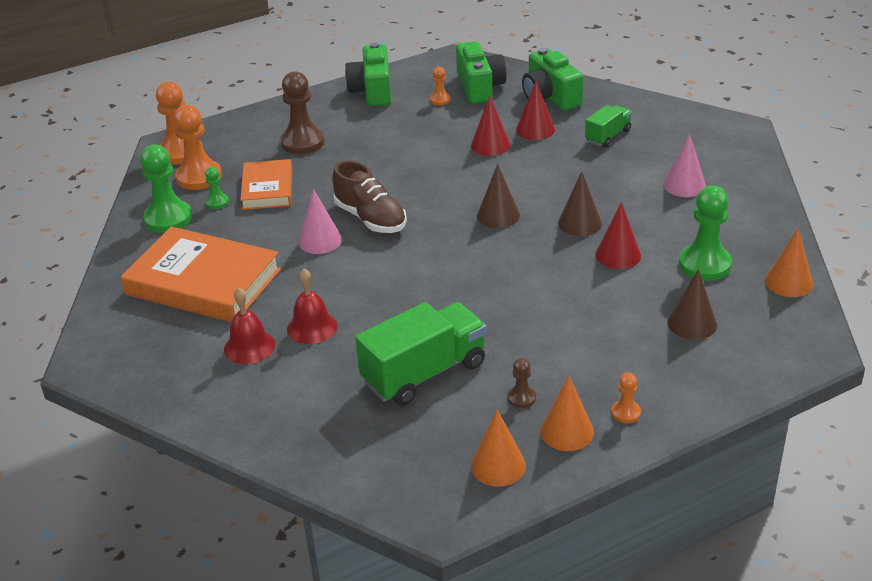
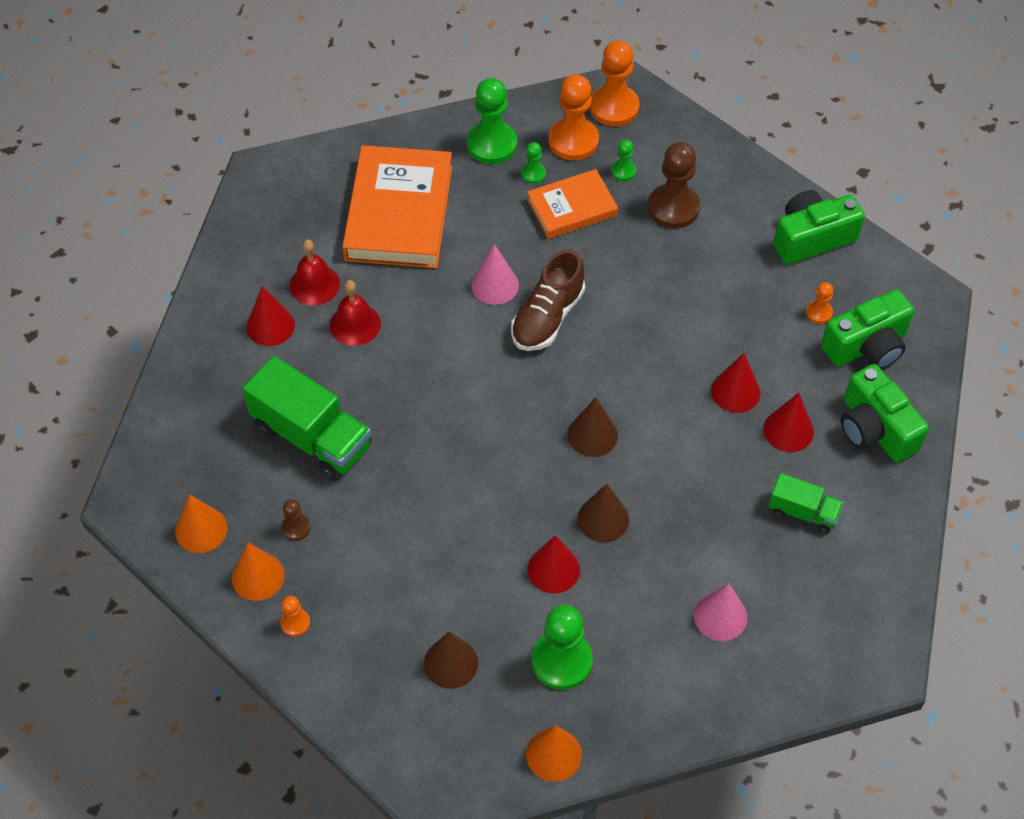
camera: 70 degrees right, 20 degrees up
green camera [522,48,583,111] -> green camera turned 75 degrees counterclockwise [841,364,929,462]
none -> red cone [247,286,295,346]
none -> green pawn [611,140,636,181]

